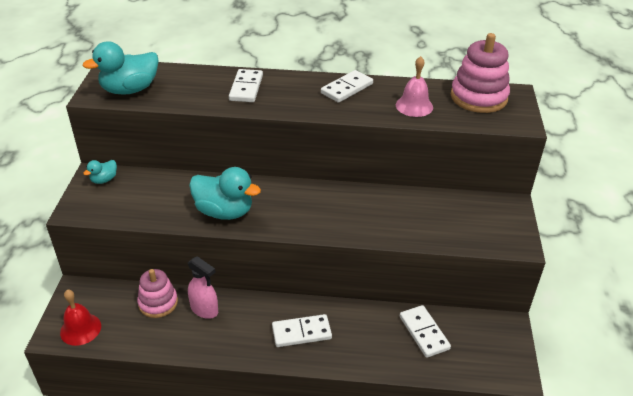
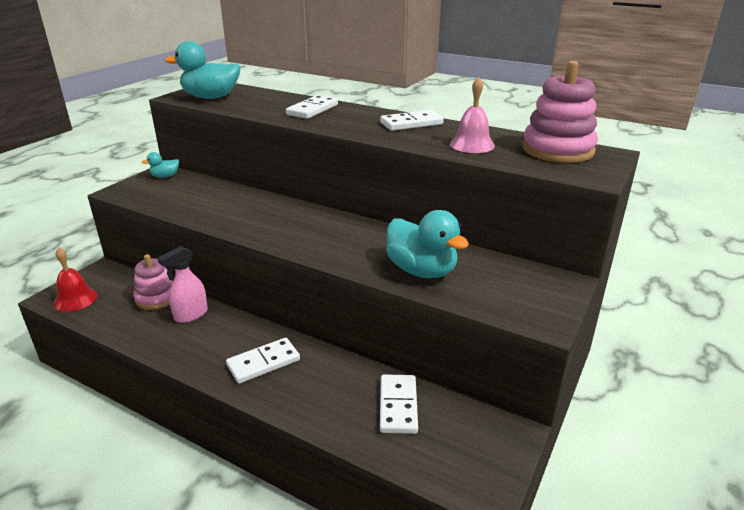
camera: 25 degrees right, 10 degrees down
pink spray bottle [188,256,218,319] -> pink spray bottle turned 75 degrees clockwise [158,246,208,323]
turquoise duck [189,167,261,220] -> turquoise duck moved to [386,210,469,278]
white domino [272,314,332,347] -> white domino turned 45 degrees counterclockwise [226,338,300,384]

